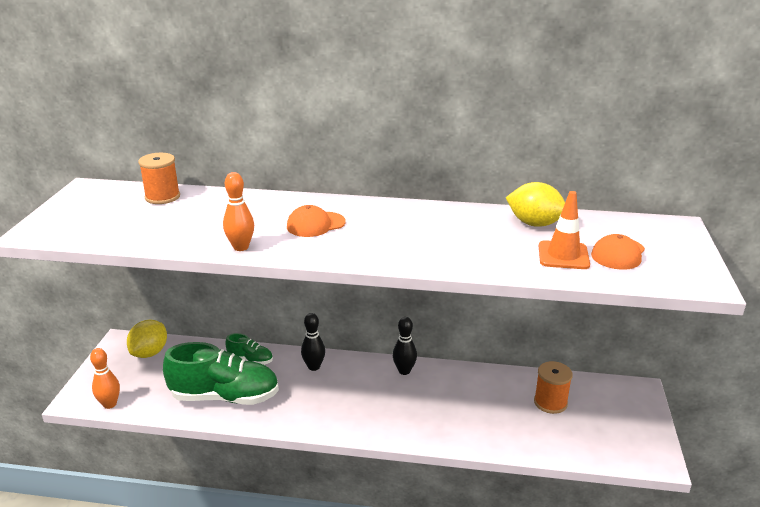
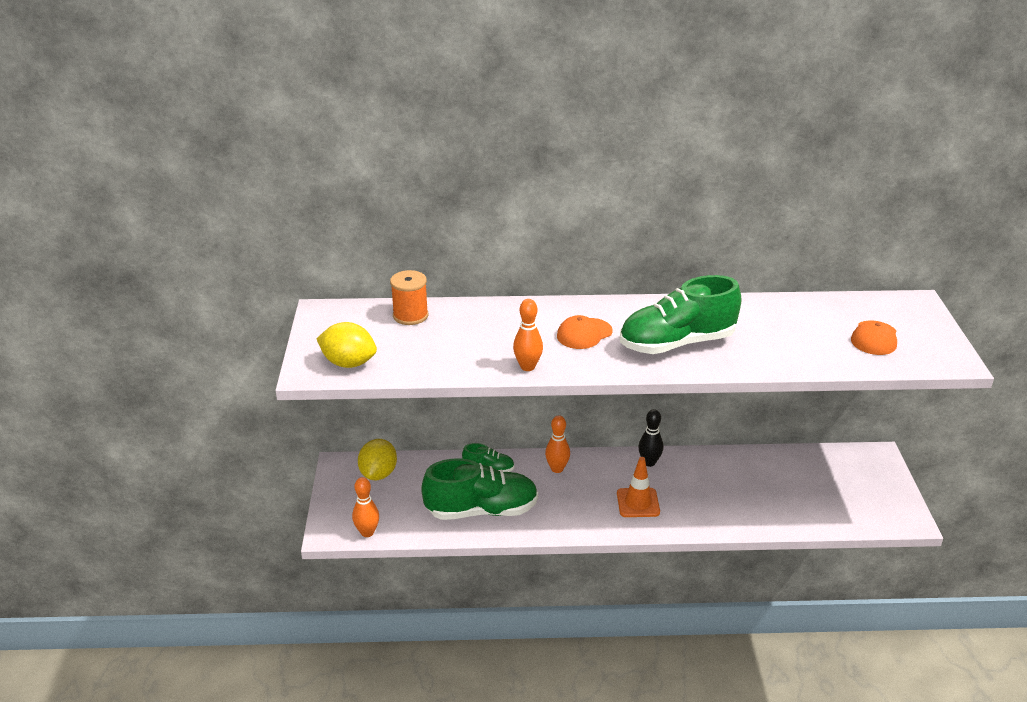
camera: 10 degrees left, 5 degrees up
black bowling pin [301,313,325,371] -> orange bowling pin [545,415,570,473]
yellow lemon [506,182,565,227] -> yellow lemon moved to [317,322,377,368]
orange spool [534,361,573,414] -> none
orange traffic cone [539,191,590,269] -> orange traffic cone moved to [617,457,660,517]
none -> green shoe [620,275,741,354]

